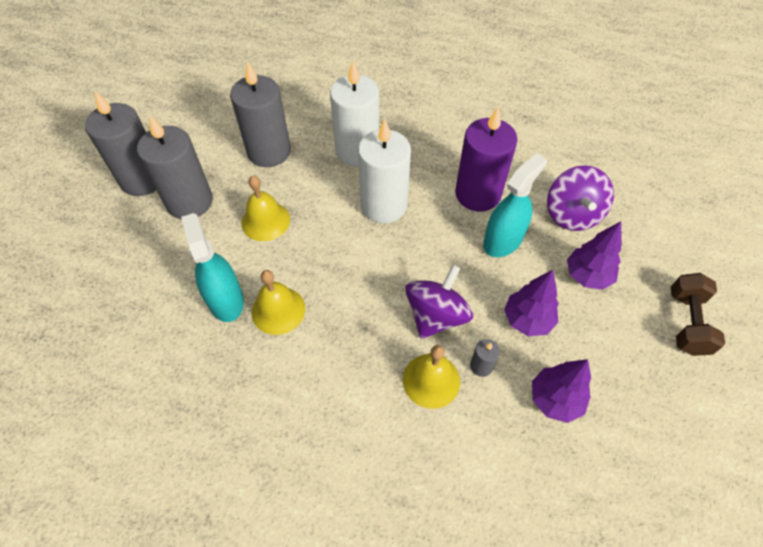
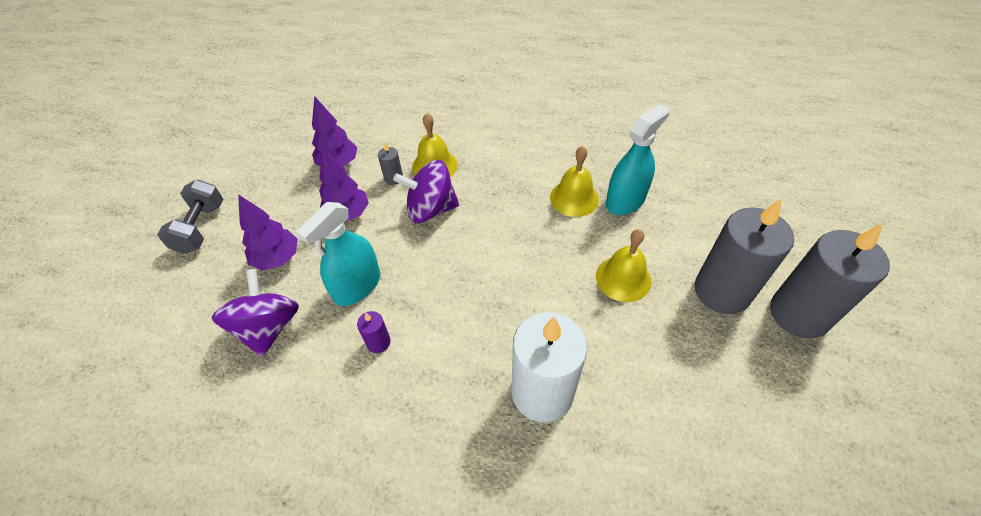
camera: 175 degrees right, 5 degrees down
turquoise spray bottle [181,213,244,322] -> turquoise spray bottle turned 105 degrees counterclockwise [606,104,670,215]
grey candle [230,61,291,167] -> none
white candle [358,119,411,223] -> none
purple spinning top [405,264,473,339] -> purple spinning top turned 60 degrees clockwise [393,160,459,223]
purple candle [455,107,517,211] -> purple candle [357,311,391,353], size x0.42
brown dumbbell [671,273,725,356] -> grey dumbbell [157,180,223,254]

